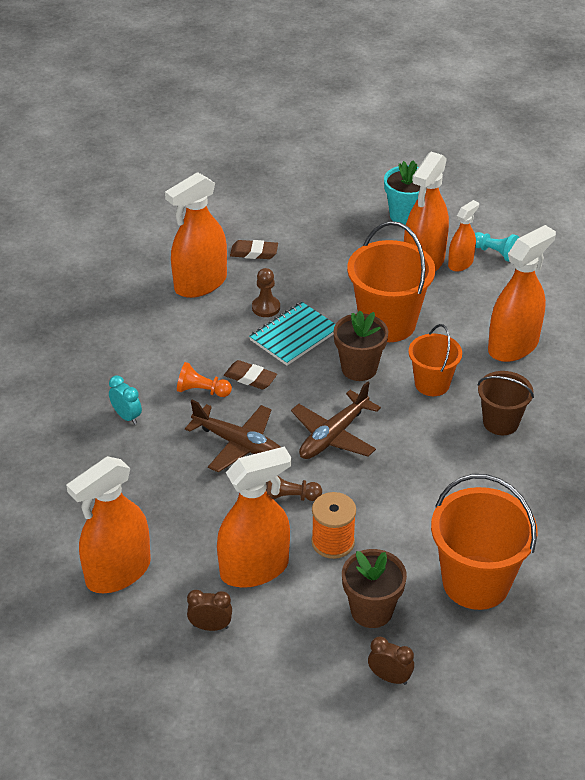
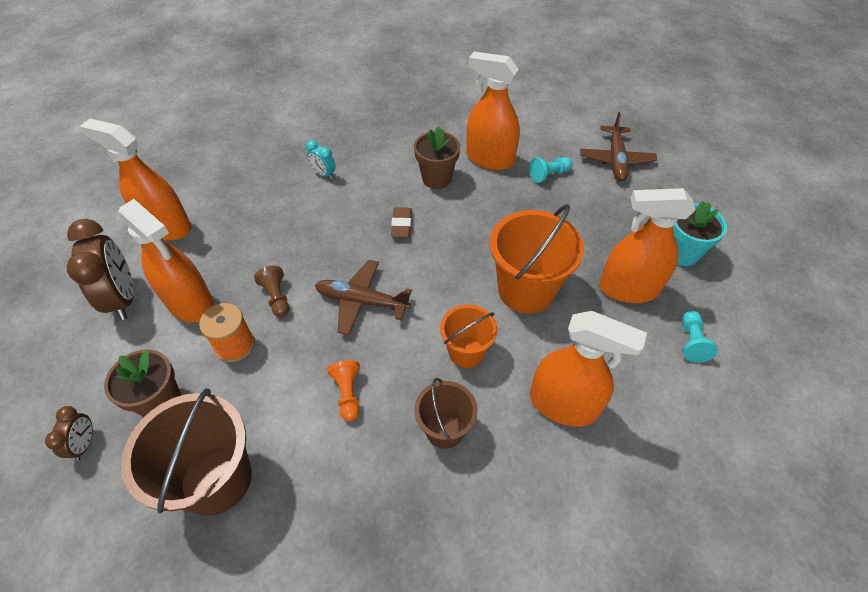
camera: 65 degrees right, 10 degrees up
turquoise clock [109,375,142,425] -> turquoise clock turned 105 degrees clockwise [306,140,336,179]
orange pawn [177,362,232,397] -> orange pawn moved to [327,360,360,421]
brown plane [185,400,280,473] -> brown plane moved to [580,112,657,181]
brown clock [187,590,232,631] -> brown clock [67,219,134,320], size x2.01
brown eraser [230,240,278,259] -> turquoise pawn [529,157,572,183]
turquoise notebook [249,302,335,366] -> none
brown pawn [252,268,280,317] -> none
brown flower pot [333,311,388,381] -> brown flower pot moved to [414,126,460,189]
orange bucket [431,474,538,610] -> brown bucket [121,388,252,516]
orange spray bottle [448,200,479,272] -> none

